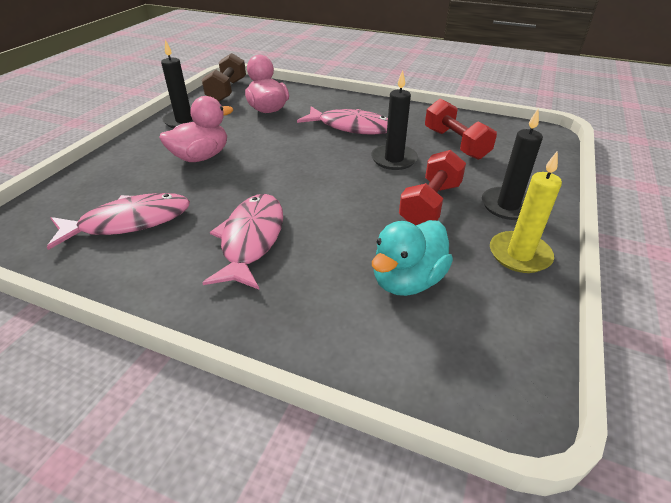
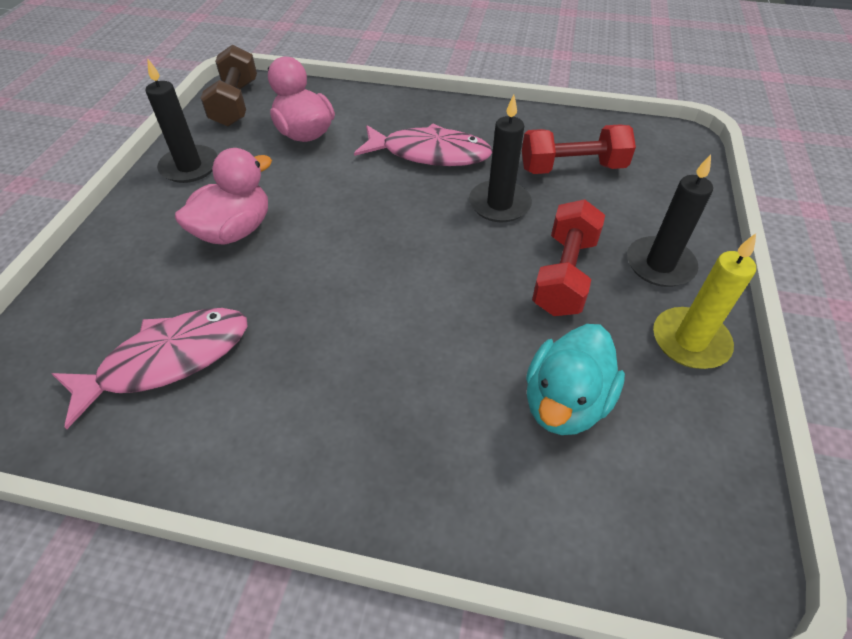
camera: 10 degrees left, 10 degrees up
pink fish [202,194,283,289] -> none
red dumbbell [425,98,497,160] -> red dumbbell turned 60 degrees counterclockwise [522,125,636,174]

